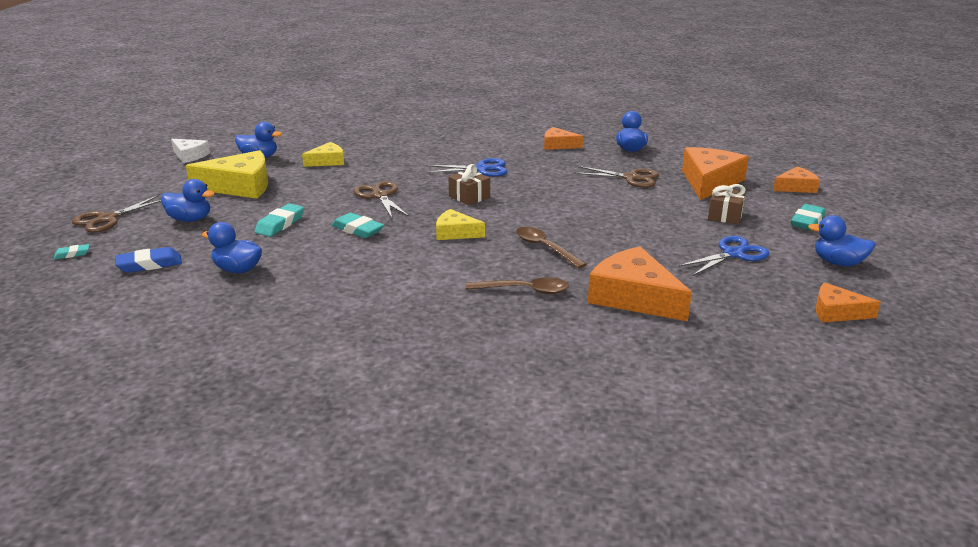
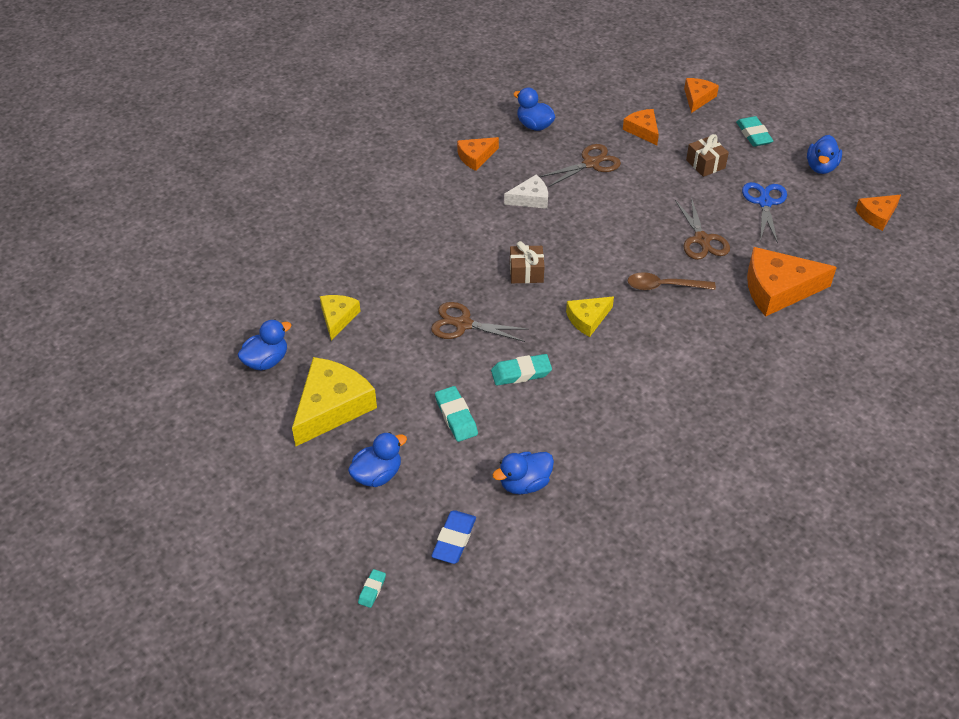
camera: 50 degrees left, 20 degrees up
brown scissors [72,195,161,233] -> brown scissors moved to [675,197,730,260]
white cheese [171,139,210,163] -> white cheese moved to [504,175,548,209]
blue scissors [426,158,507,177] -> none
brown spoon [466,277,569,294] -> none
orange cheese [682,147,749,200] -> orange cheese [623,109,659,145], size x0.56
blue duck [808,215,876,266] -> blue duck turned 45 degrees counterclockwise [807,135,842,174]

